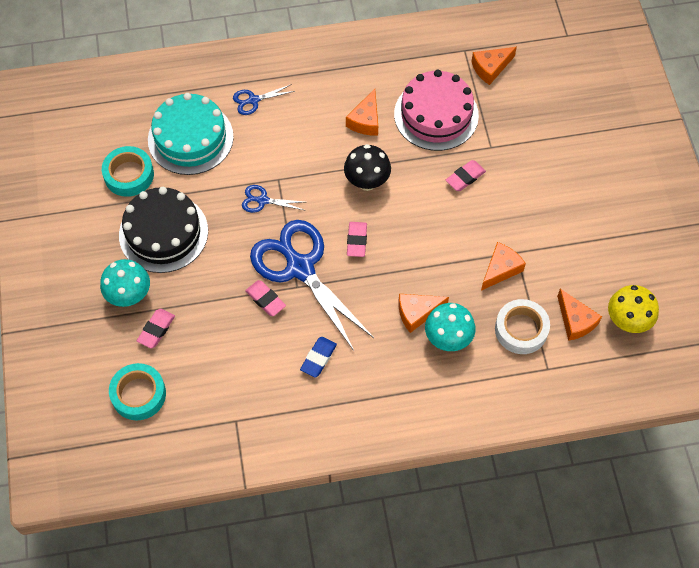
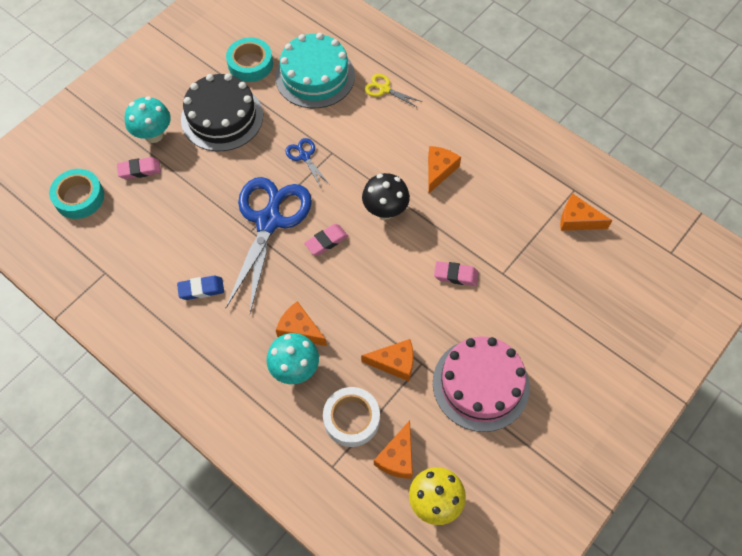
camera: 50 degrees right, 0 degrees up
blue scissors [233,84,295,115] -> yellow scissors [364,74,422,108]
pink eraser [245,280,286,316] -> none
orange cheese [346,89,378,136] -> orange cheese turned 135 degrees clockwise [428,146,461,193]
pink cake [394,70,479,151] -> pink cake moved to [433,336,530,432]

